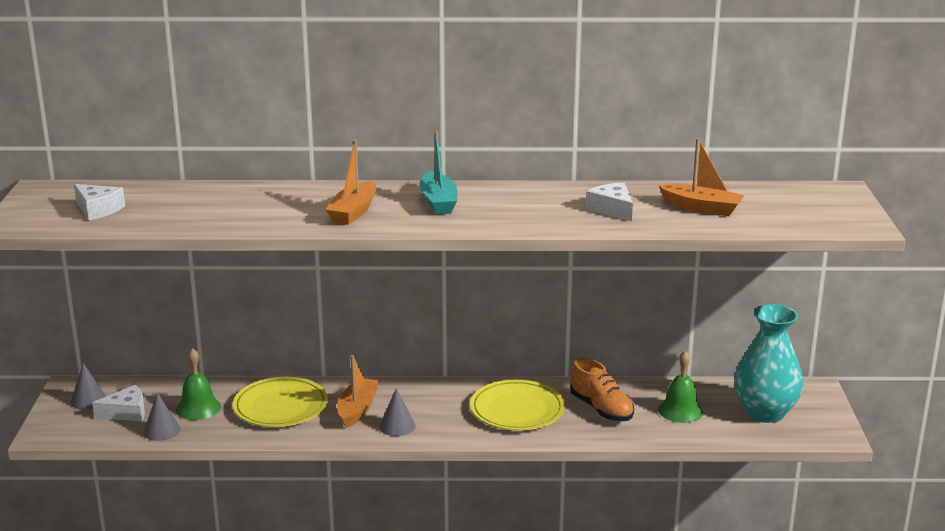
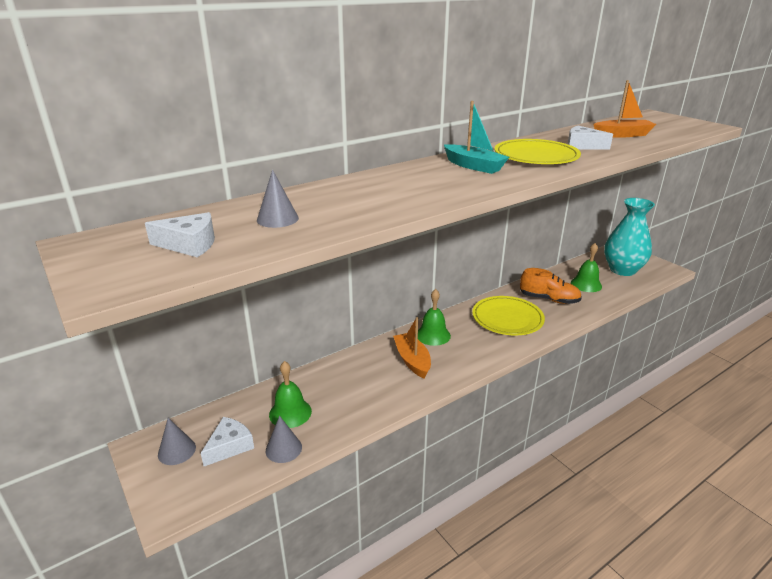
camera: 35 degrees left, 5 degrees up
yellow plate [233,377,328,427] -> yellow plate moved to [494,139,581,164]
orange boat [325,140,376,225] -> none
grey cone [379,388,415,436] -> grey cone moved to [257,169,299,228]
none -> green bell [418,289,451,346]

